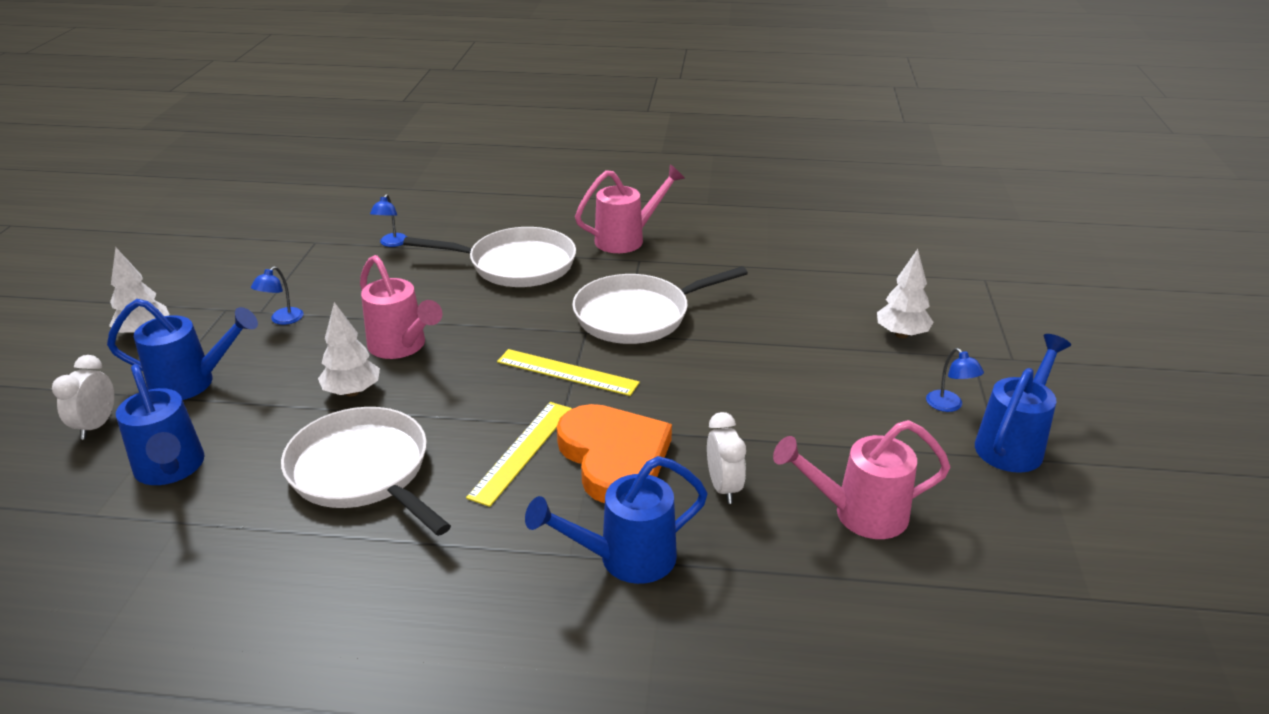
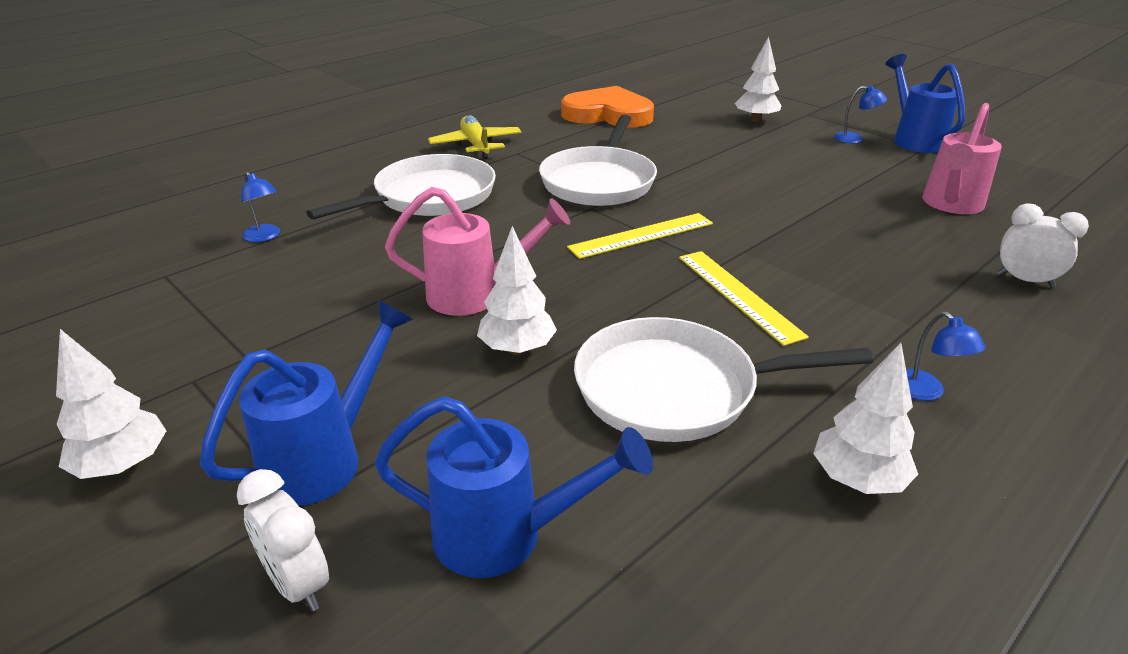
camera: 50 degrees left, 0 degrees up
blue lamp [251,266,304,325] -> blue lamp moved to [906,312,986,401]
blue watering can [525,456,708,584] -> none
orange heart [557,404,672,503] -> orange heart moved to [561,86,654,127]
pink watering can [575,165,685,253] -> yellow plane [428,115,522,160]
white clock [707,412,746,504] -> white clock moved to [997,204,1089,287]
none -> white tree [813,343,918,494]

